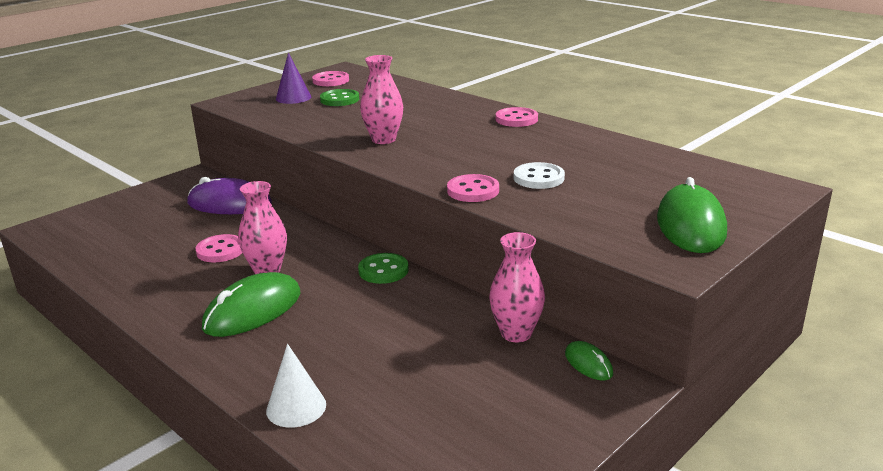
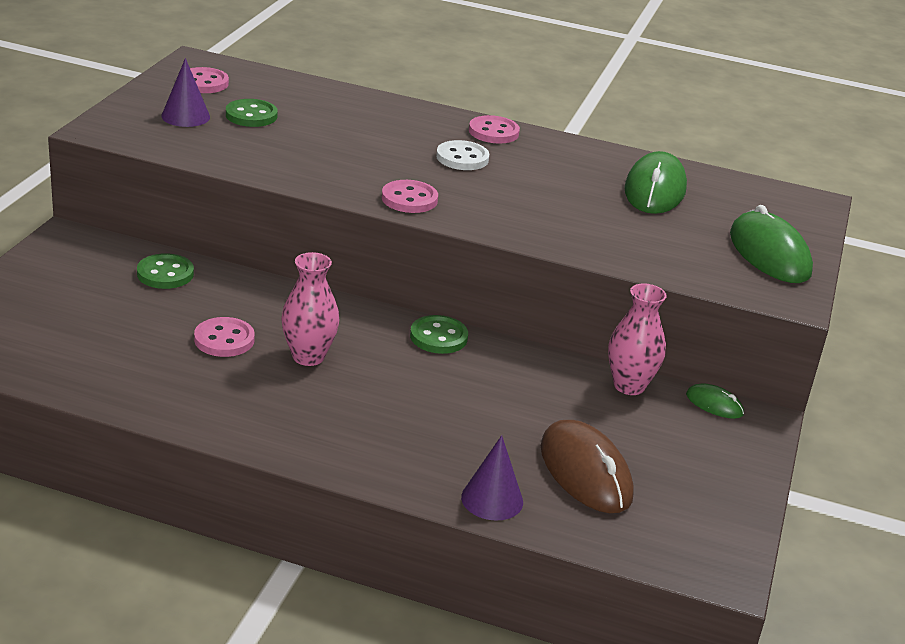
camera: 30 degrees left, 5 degrees up
purple mouse [187,177,272,214] -> green button [137,253,194,289]
green mouse [202,272,300,337] -> green mouse moved to [624,151,687,214]
white cone [266,344,326,428] -> purple cone [461,435,523,521]
pink vase [360,55,403,144] -> none
pink button [447,174,499,202] -> pink button moved to [382,180,438,213]
white button [514,162,565,189] -> white button moved to [436,140,489,170]
none -> brown mouse [541,420,634,513]

